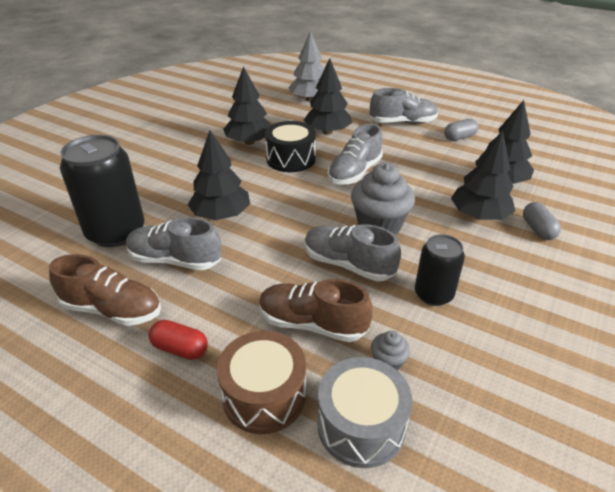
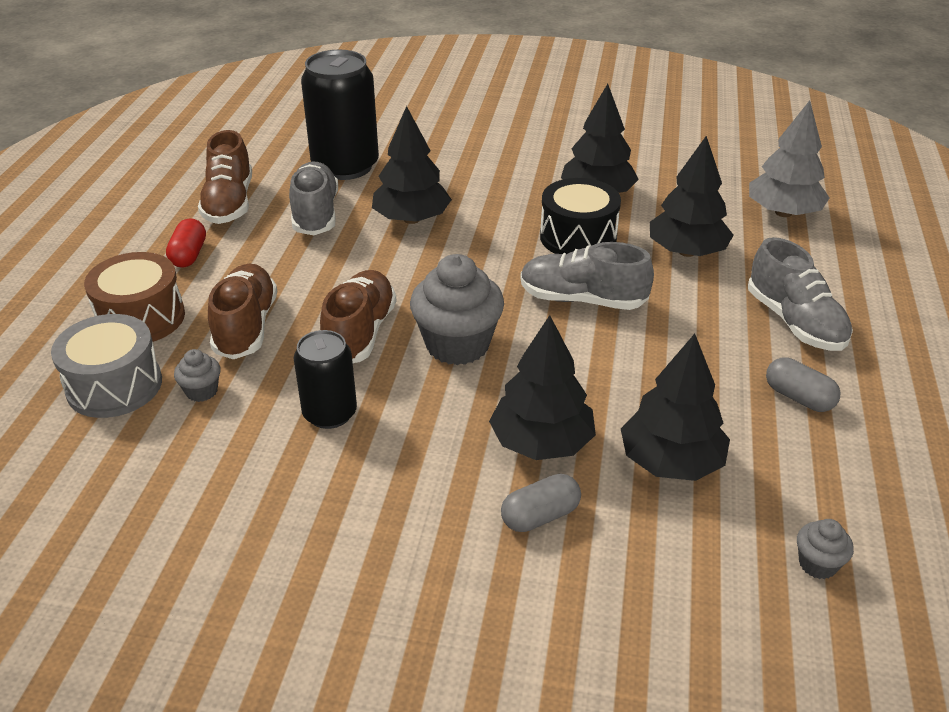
camera: 70 degrees right, 0 degrees up
grey shoe [305,224,401,281] -> brown shoe [320,270,396,363]
none -> grey cupcake [797,519,854,579]

